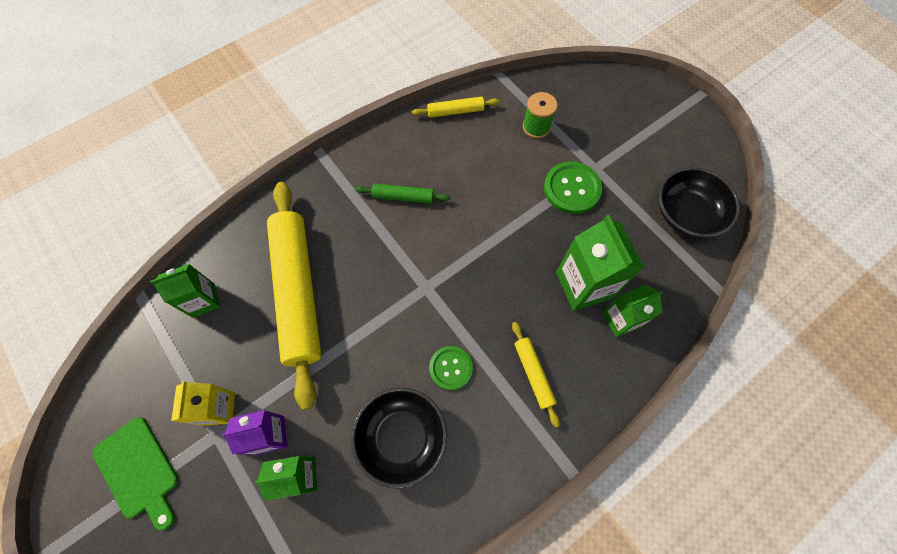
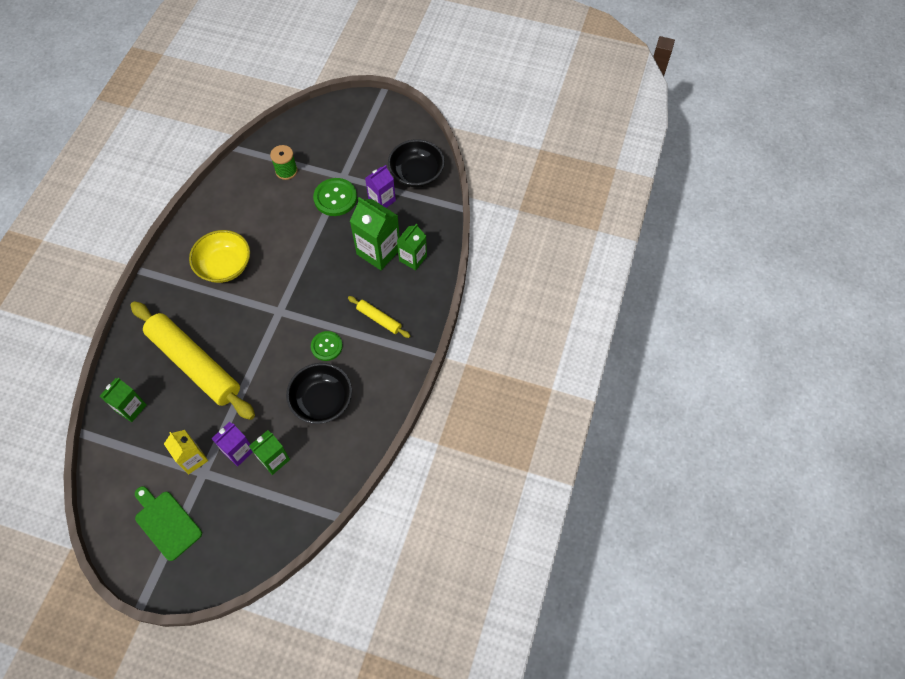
camera: 35 degrees left, 5 degrees down
green cutting board [92,417,178,530] -> green cutting board turned 150 degrees counterclockwise [135,486,202,561]
green rolling pin [356,184,450,204] -> yellow bowl [189,230,250,283]
yellow rolling pin [412,97,499,118] -> none
none -> purple carton [365,165,396,208]

